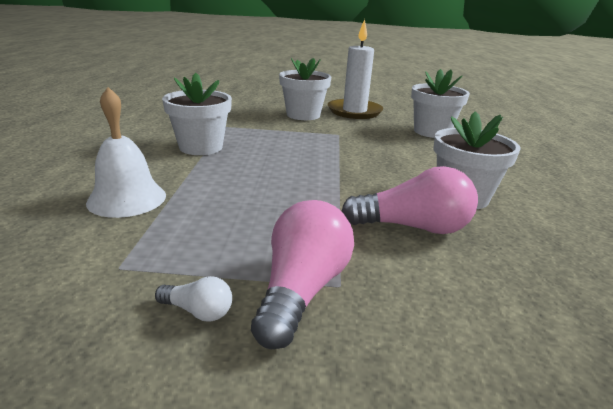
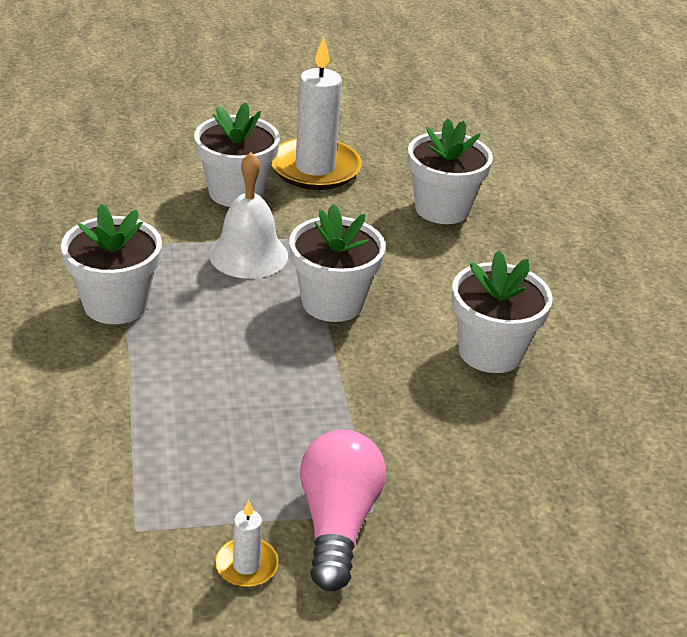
camera: 15 degrees left, 10 degrees up
white bell [86,87,166,218] -> white bell moved to [209,152,288,279]
white light bulb [155,276,232,322] -> white candle [215,500,278,587]
pink light bulb [341,166,478,234] -> none
none -> white flower pot [289,204,386,322]

